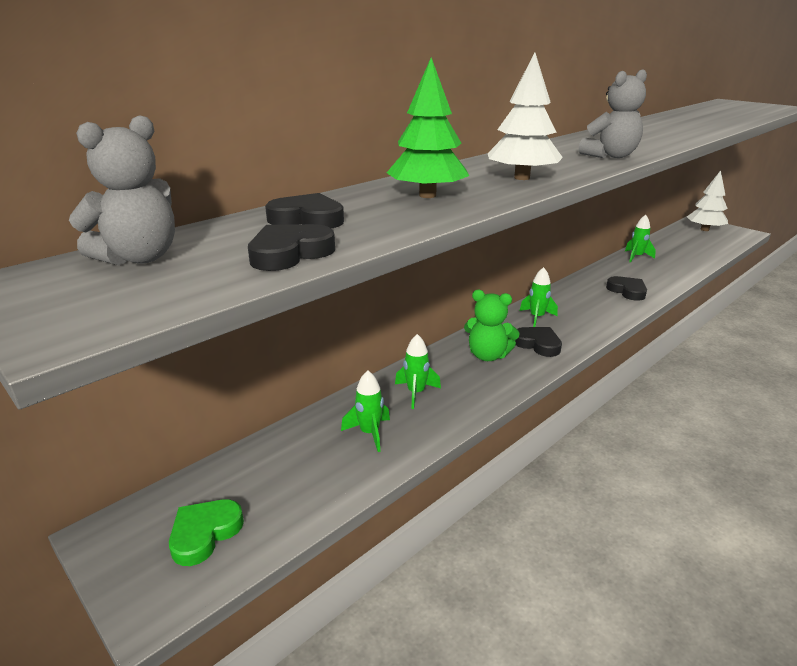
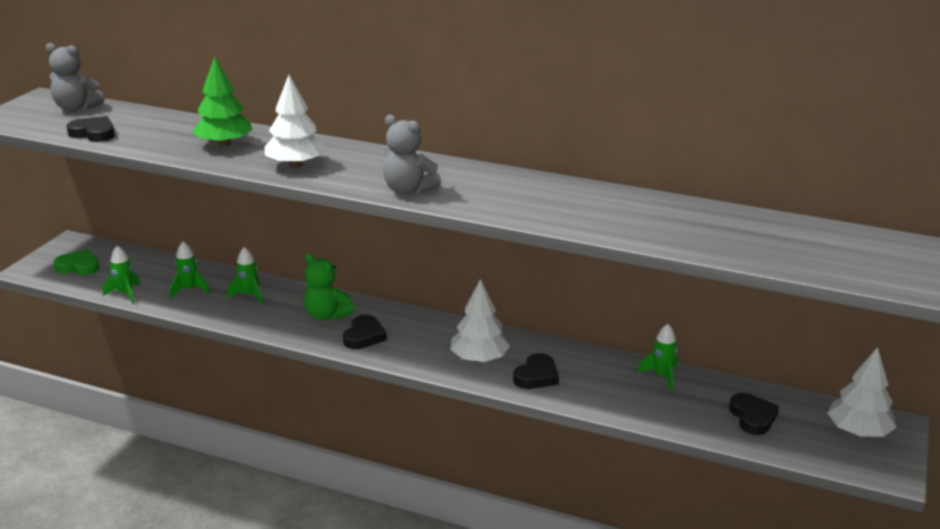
camera: 65 degrees right, 0 degrees up
black heart [265,193,344,229] -> black heart moved to [729,393,779,435]
green teddy bear [464,290,520,361] -> green teddy bear turned 45 degrees counterclockwise [304,253,355,320]
green rocket [520,267,558,327] -> green rocket moved to [103,246,140,304]
none -> white tree [450,279,510,363]

